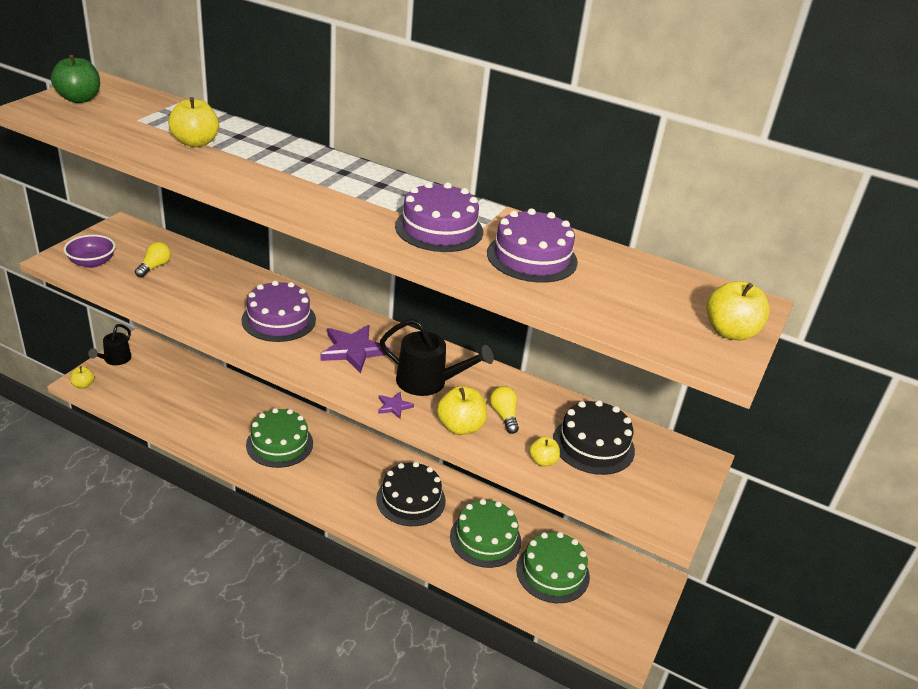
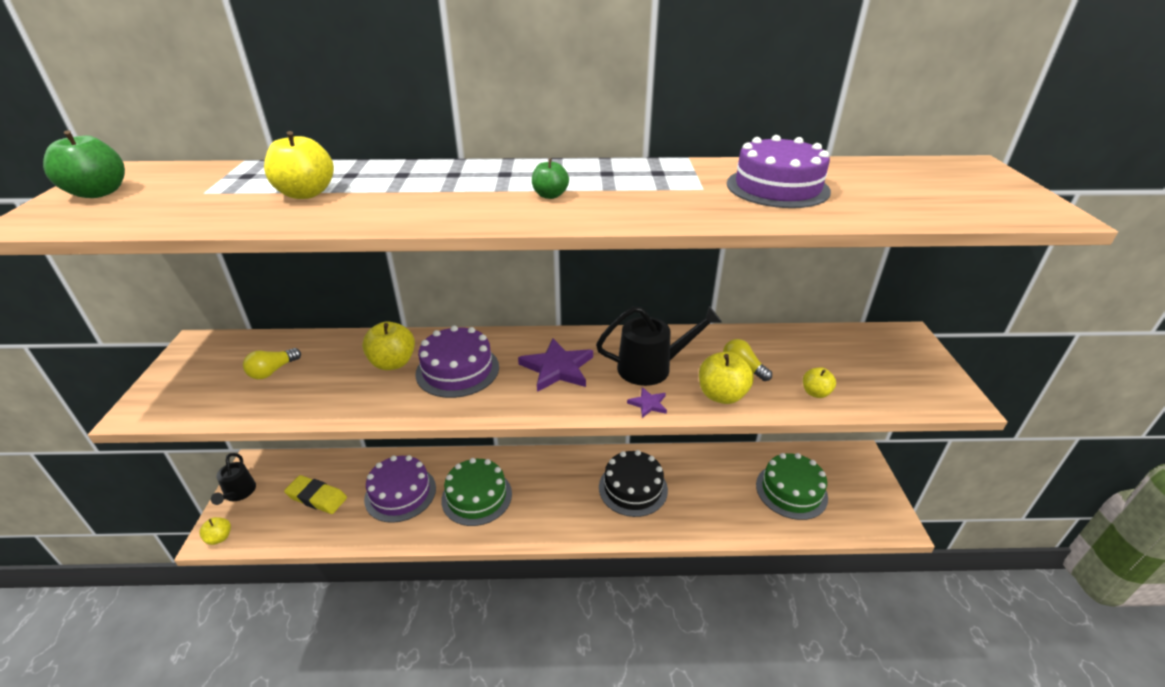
camera: 25 degrees left, 0 degrees up
purple bowl [64,235,116,268] -> none
yellow light bulb [135,242,171,278] -> yellow light bulb turned 135 degrees counterclockwise [243,348,301,379]
purple cake [395,182,483,252] -> purple cake moved to [364,455,436,523]
green cake [450,499,521,568] -> none
black cake [553,400,635,475] -> none
yellow apple [706,281,770,341] -> yellow apple moved to [362,321,415,370]
none -> yellow eraser [284,475,347,514]
none -> green apple [532,158,569,199]

